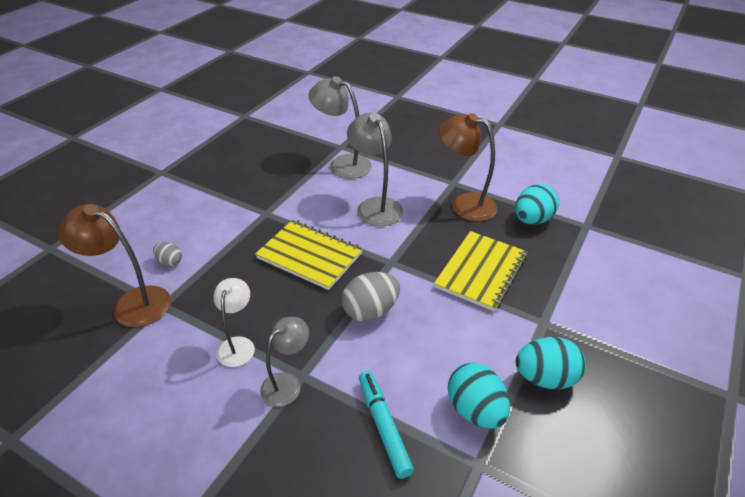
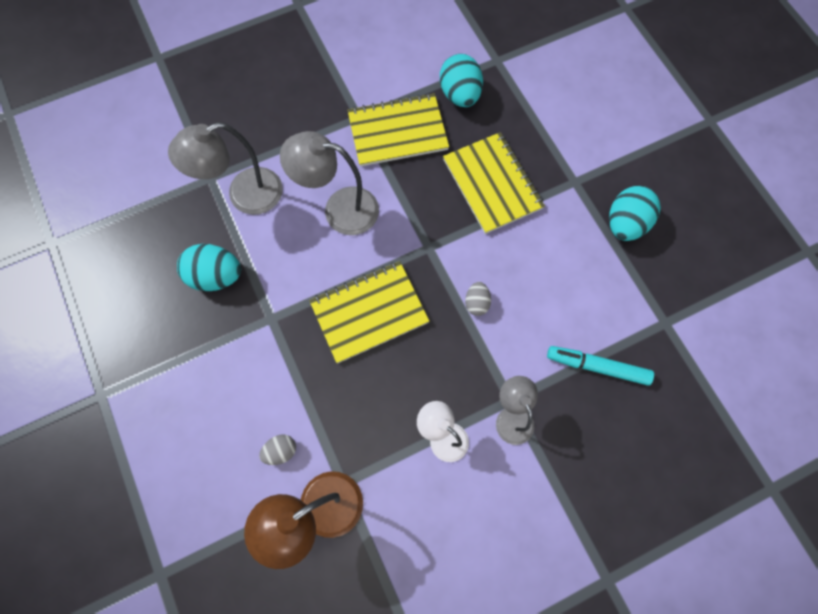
camera: 55 degrees left, 30 degrees up
grey egg [342,272,400,321] -> grey egg [465,282,491,316], size x0.54
brown lamp [438,113,498,222] -> yellow notebook [347,93,449,167]
turquoise egg [448,363,510,429] -> turquoise egg moved to [177,244,241,291]

